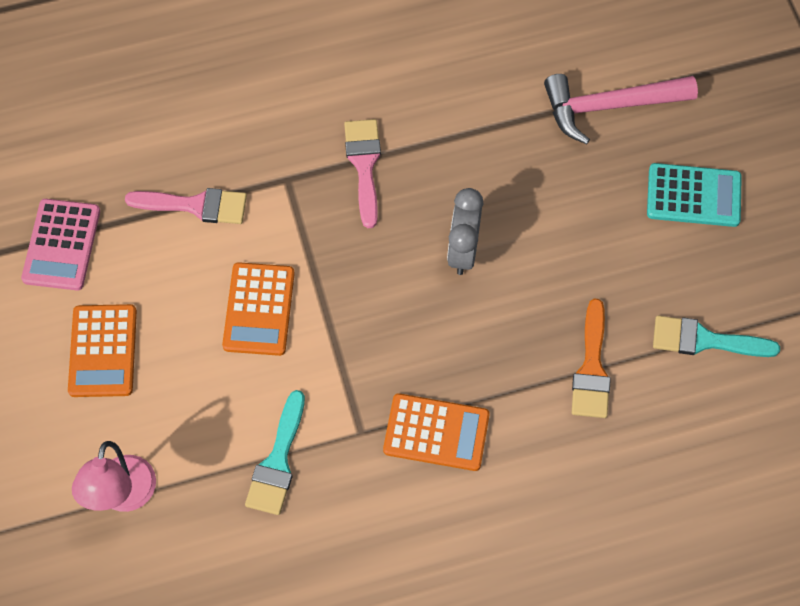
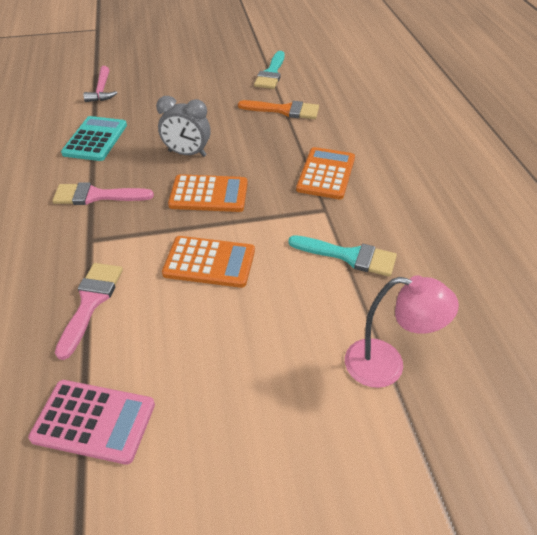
camera: 85 degrees left, 20 degrees down
orange calculator [68,304,137,397] -> orange calculator moved to [168,174,248,212]
pink hammer [544,74,698,144] -> pink hammer [83,66,117,102], size x0.60
turquoise calculator [647,163,742,227] -> turquoise calculator moved to [61,116,127,161]

